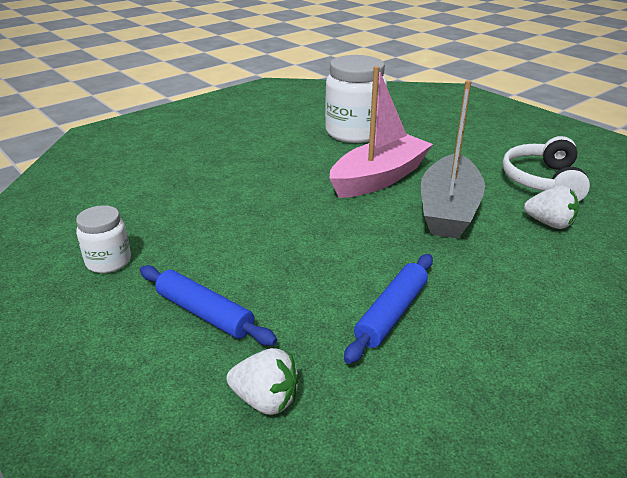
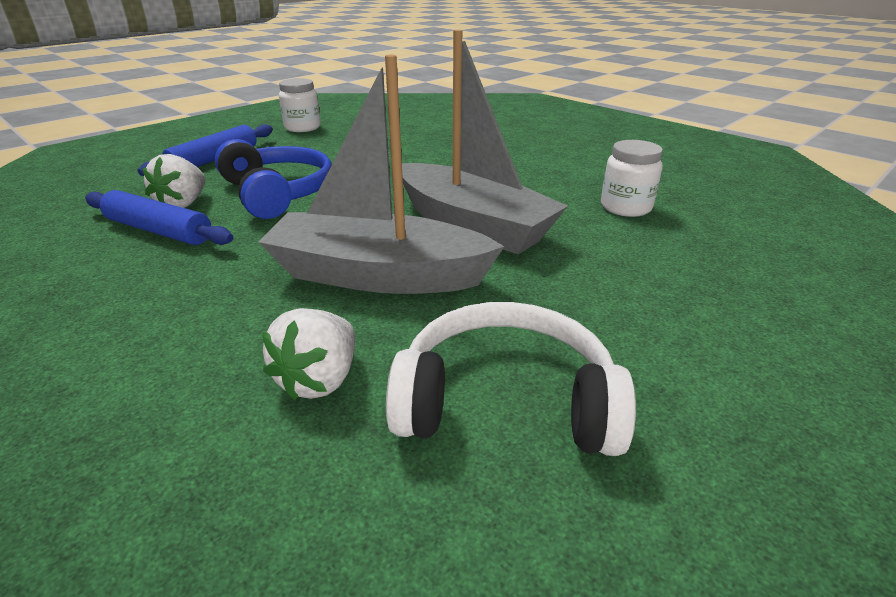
camera: 85 degrees right, 0 degrees up
white strawberry [226,348,299,415] -> white strawberry moved to [142,154,205,208]
white jar [325,55,387,143] -> white jar [601,140,663,217], size x0.53
pink boat [329,66,433,198] -> grey boat [402,30,568,254]
none -> blue headphones [215,139,332,219]

